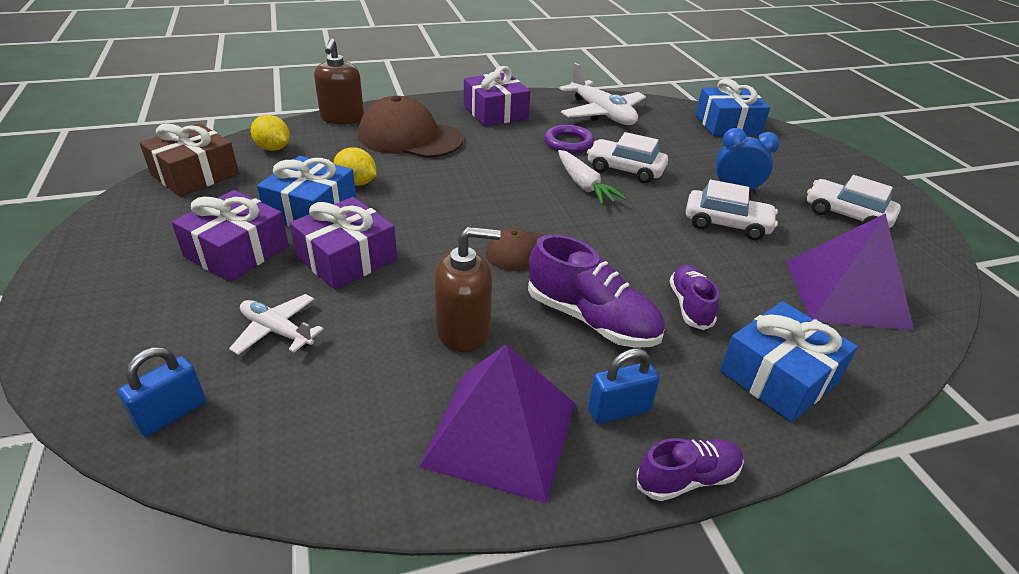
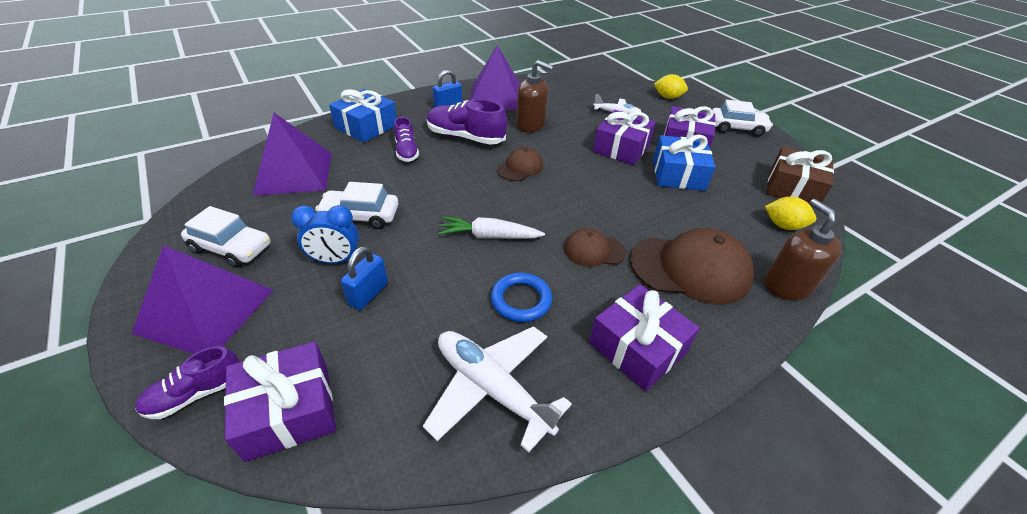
camera: 165 degrees right, 5 degrees up
blue padlock [118,347,206,436] -> blue padlock moved to [341,246,388,310]
yellow lemon [334,147,376,186] -> yellow lemon moved to [654,74,688,99]
brown soap dispenser [434,227,501,352] -> brown soap dispenser turned 135 degrees counterclockwise [516,60,553,132]
purple ring [544,125,595,153] -> blue ring [491,273,552,322]
white carrot [558,150,626,205] -> white carrot turned 45 degrees counterclockwise [439,216,545,239]
white car [587,132,668,183] -> white car moved to [712,100,773,137]
purple shoe [637,438,744,501] -> purple shoe moved to [135,346,240,419]
blue gift [696,79,770,136] -> purple gift [224,341,336,462]
none -> purple pyramid [132,245,273,354]
none -> brown cap [564,228,626,267]

